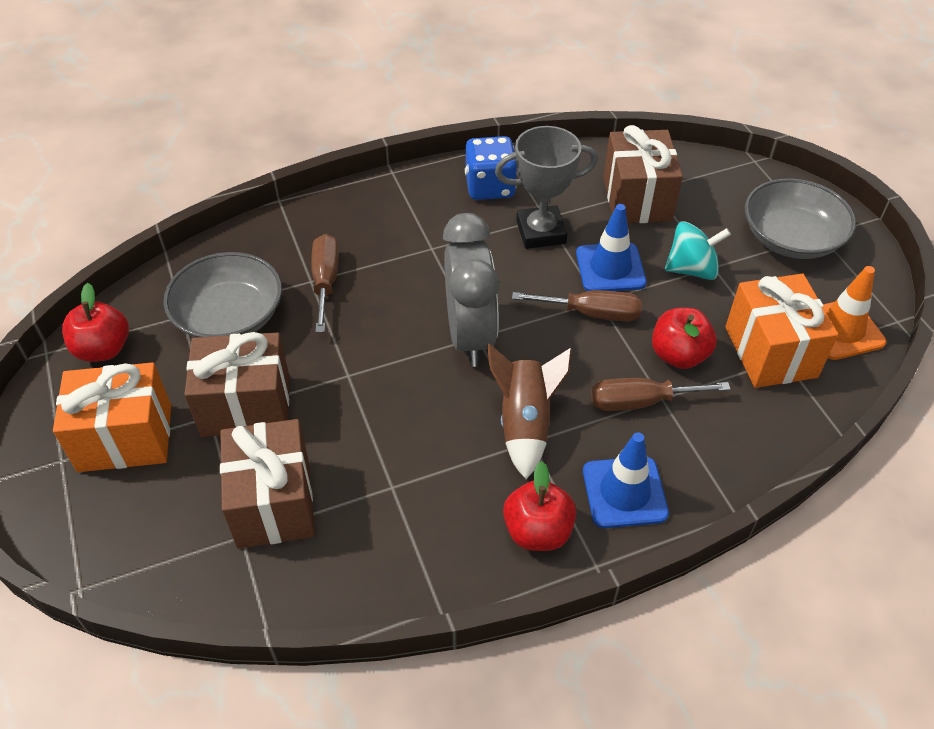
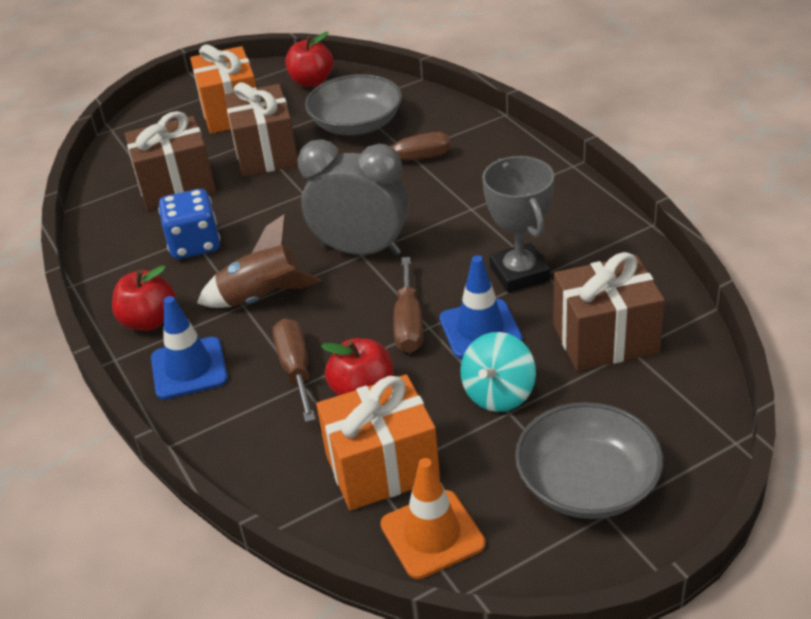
camera: 85 degrees right, 10 degrees down
grey clock [443,213,499,367] -> grey clock turned 150 degrees counterclockwise [297,139,408,256]
blue dice [465,136,517,200] -> blue dice moved to [158,189,220,259]
turquoise spinning top [665,221,731,280] -> turquoise spinning top turned 45 degrees clockwise [460,332,536,412]

